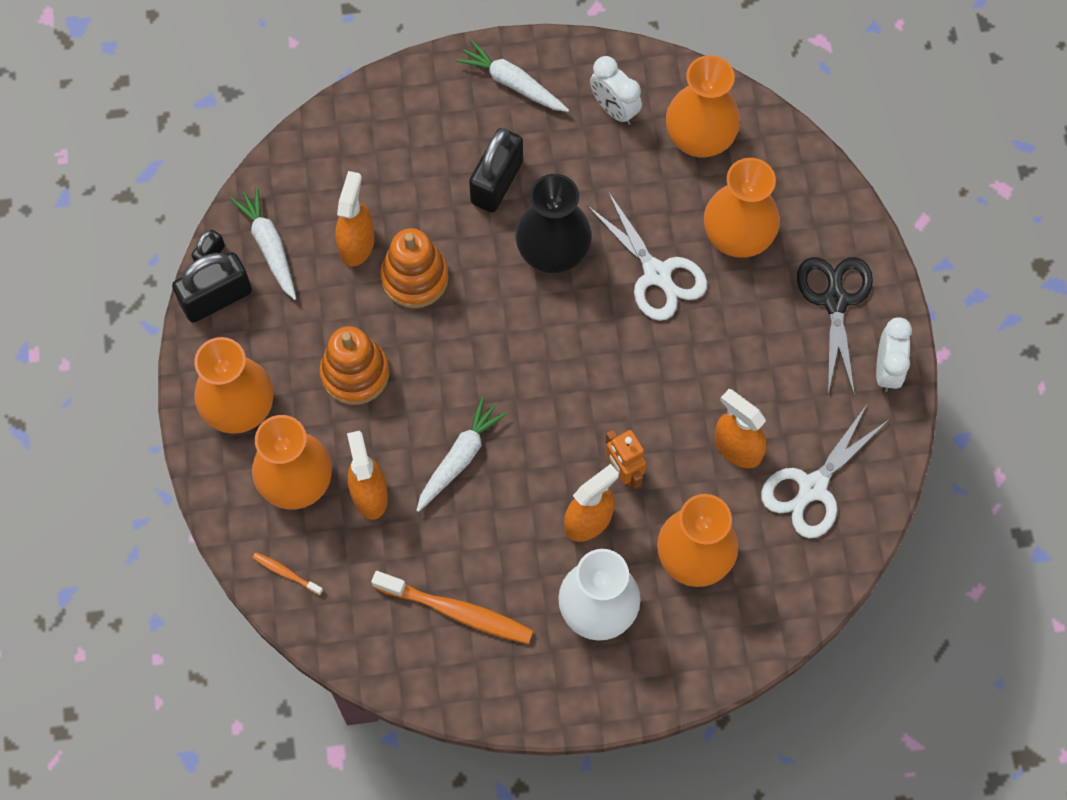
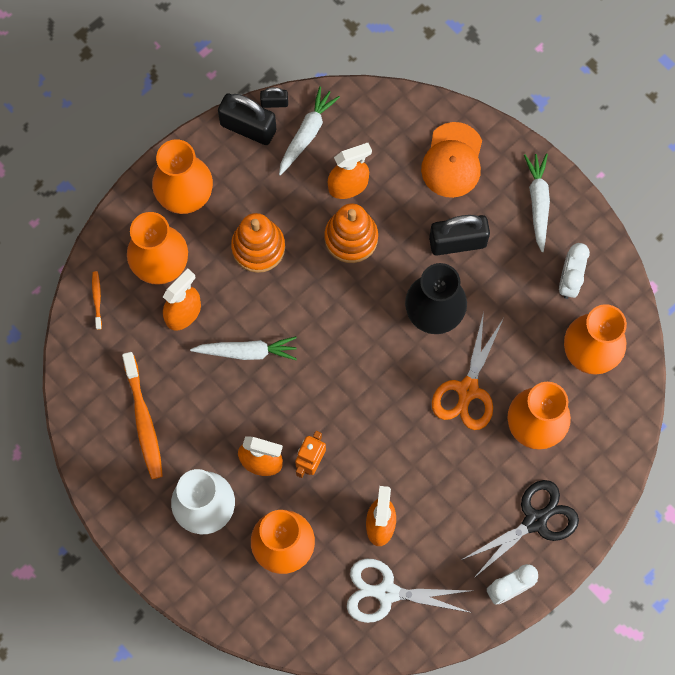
camera: 55 degrees right, 5 degrees up
white scissors [587,191,707,321] -> orange scissors [432,312,504,430]
none -> orange cap [421,122,482,198]

